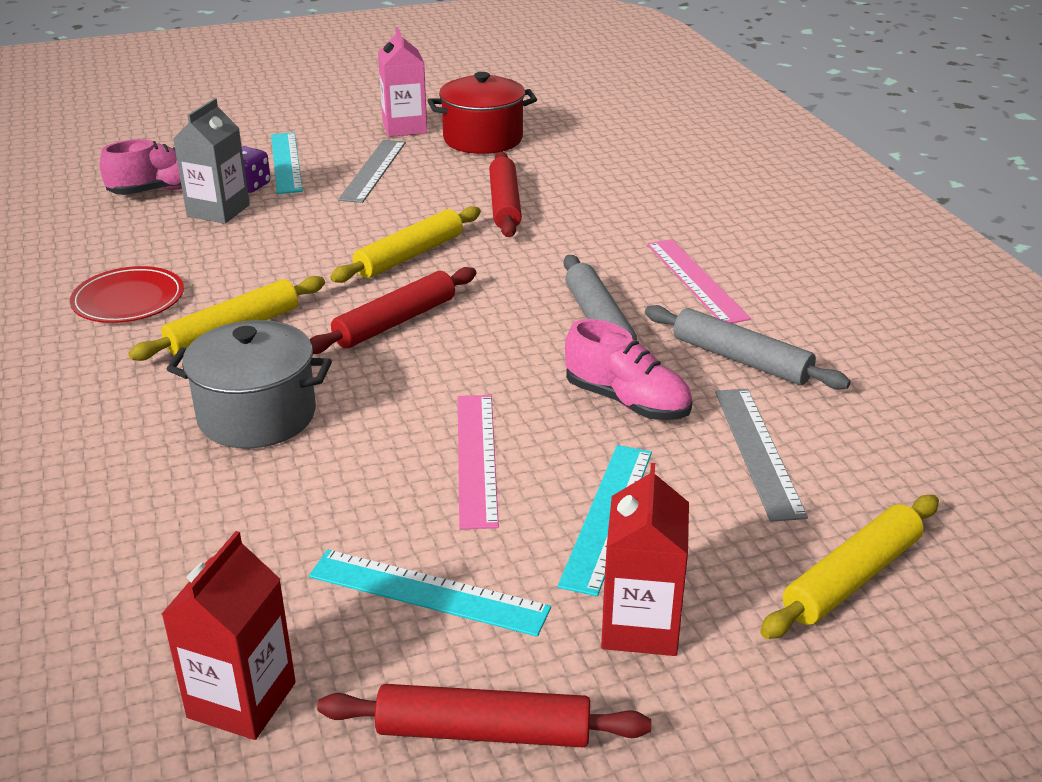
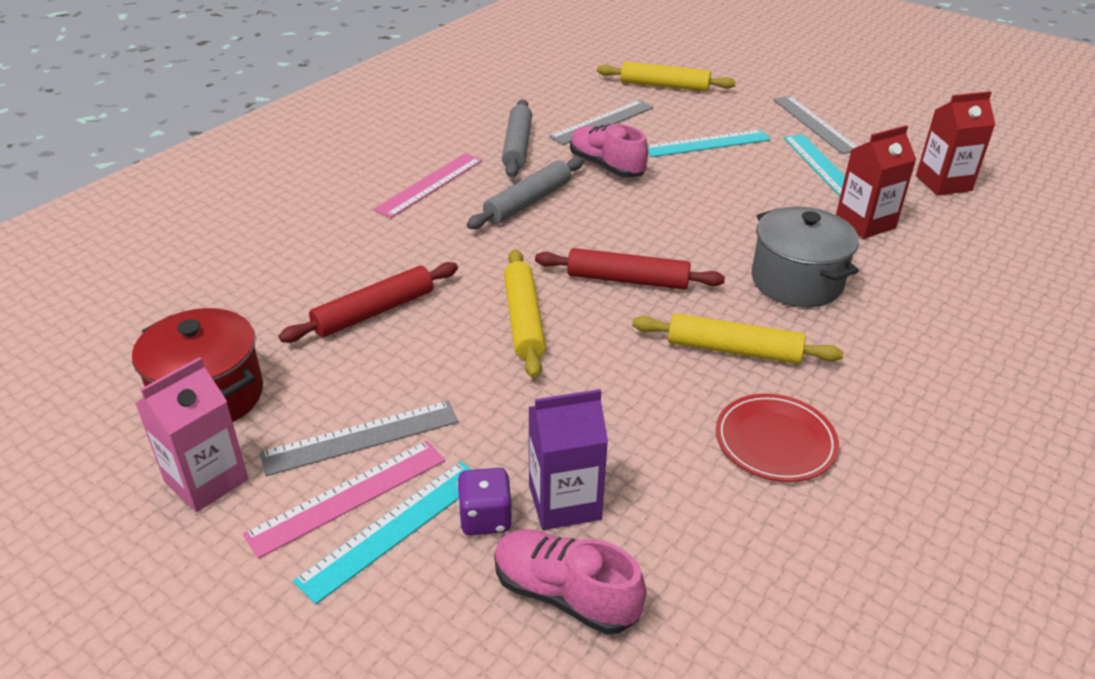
camera: 125 degrees left, 5 degrees up
grey carton [173,98,250,224] -> purple carton [529,389,608,530]
red rolling pin [317,684,651,747] -> none
yellow rolling pin [330,206,481,283] -> yellow rolling pin turned 75 degrees clockwise [504,249,546,378]
pink ruler [458,395,499,529] -> pink ruler moved to [243,441,445,559]
pink shoe [565,319,693,420] -> pink shoe turned 45 degrees counterclockwise [570,124,648,178]
red carton [601,463,689,656] -> red carton moved to [836,125,916,239]
none -> grey ruler [773,96,857,154]

